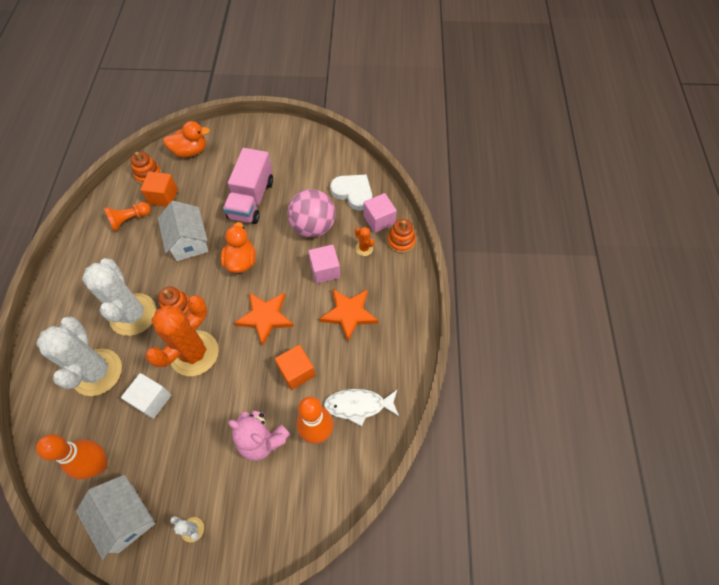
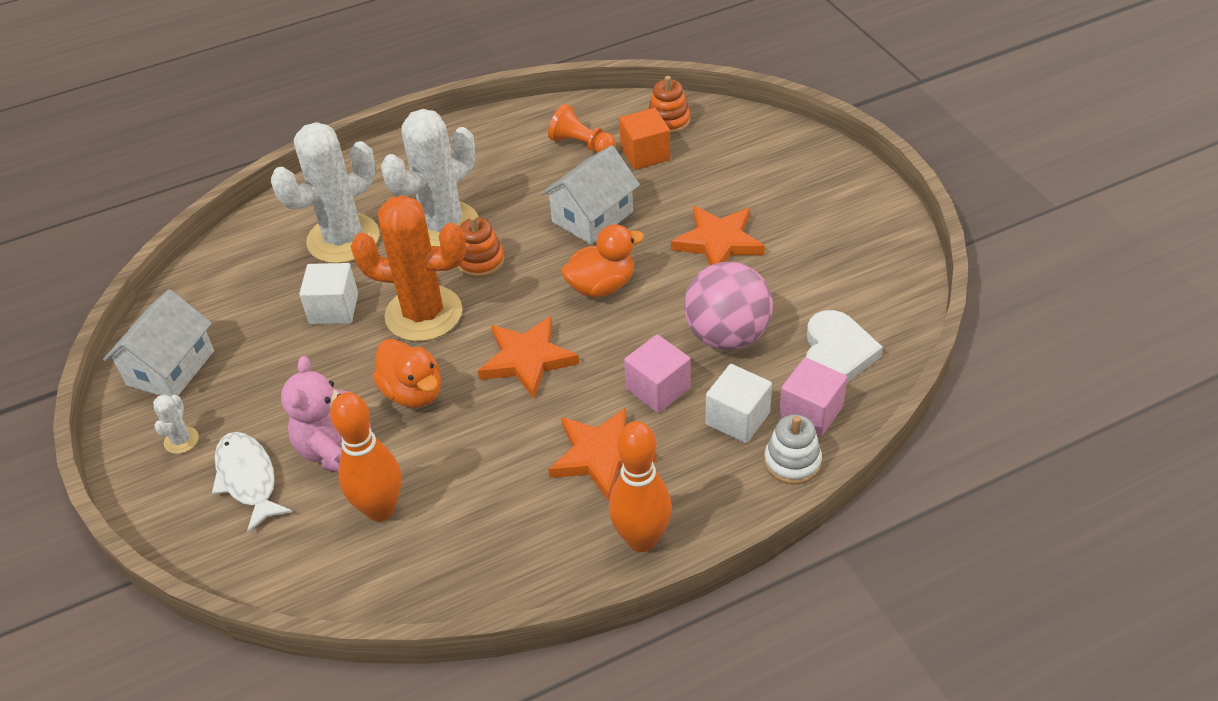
camera: 65 degrees right, 15 degrees down
orange bowling pin [36,434,108,479] -> orange bowling pin moved to [609,421,672,552]
orange duck [163,121,210,157] -> orange duck moved to [372,339,441,408]
pink truck [223,148,273,224] -> orange star [671,206,765,265]
orange cube [275,345,315,390] -> none
white fish [324,389,399,426] -> white fish moved to [212,432,293,533]
orange cactus [355,227,375,256] -> white cube [706,364,772,443]
orange stacking toy [387,219,416,253] -> white stacking toy [764,414,822,485]

